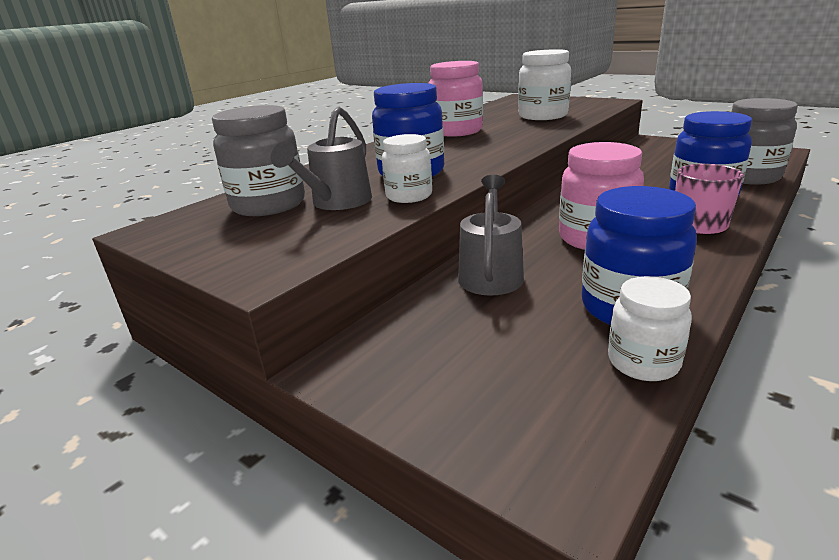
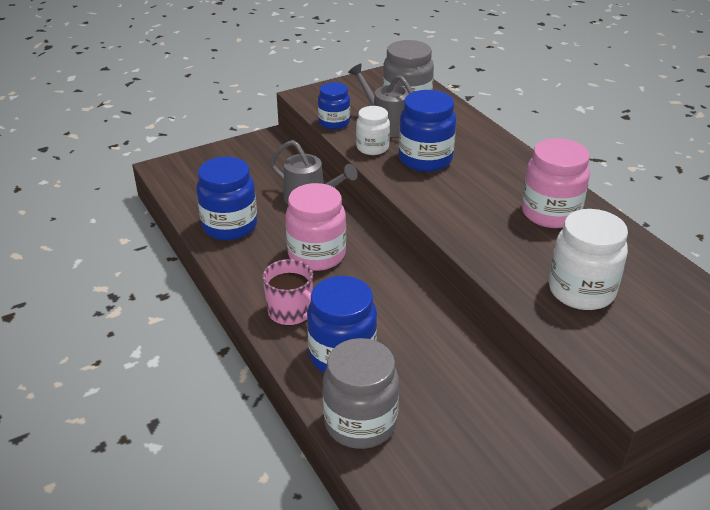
camera: 110 degrees right, 10 degrees up
white jar [608,276,692,381] -> none
none -> blue jar [318,82,350,129]

